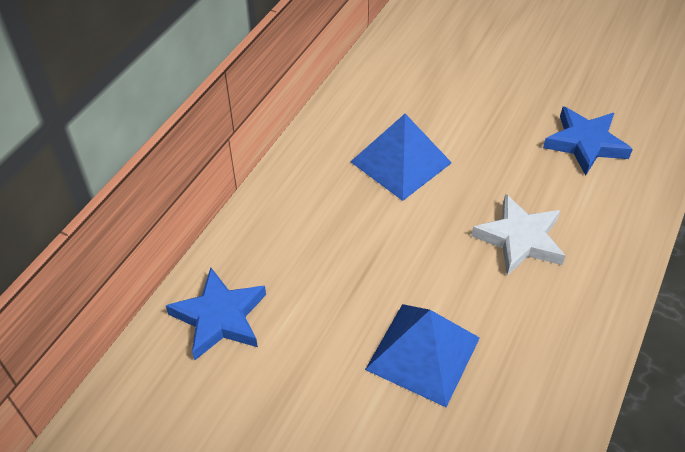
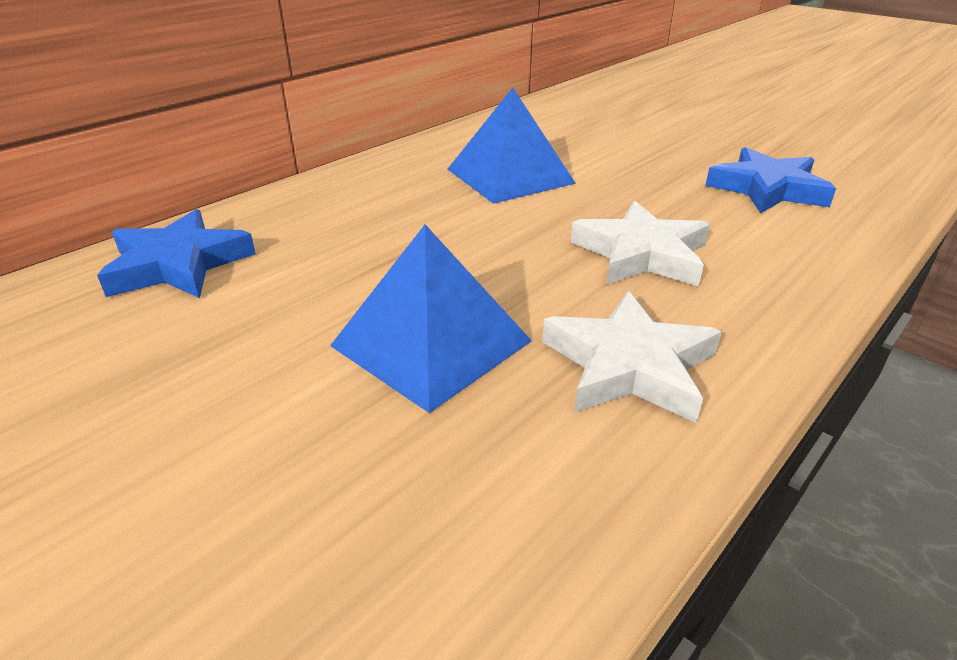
camera: 15 degrees right, 15 degrees down
none -> white star [542,291,722,423]

